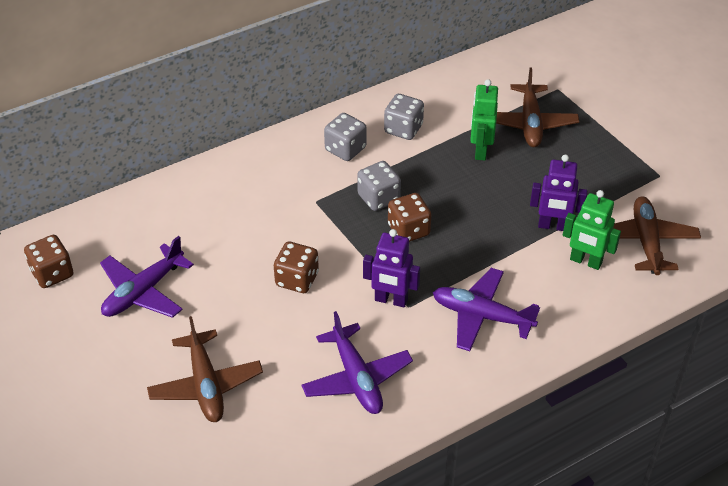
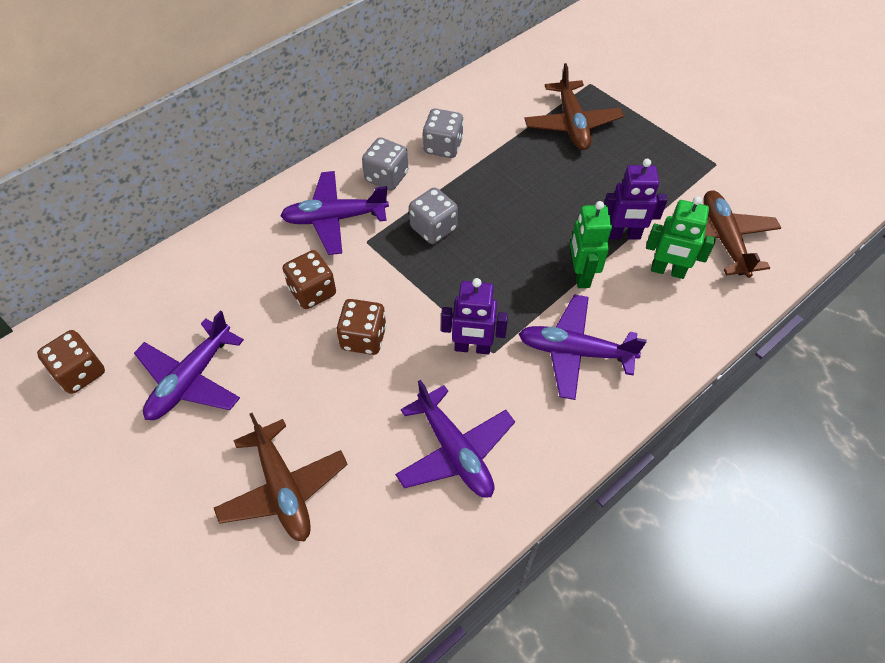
camera: 10 degrees left, 10 degrees up
brown dice [388,193,431,242] -> brown dice moved to [283,250,336,309]
green robot [470,79,498,161] -> green robot moved to [570,201,612,288]
none -> purple plane [280,171,389,255]

